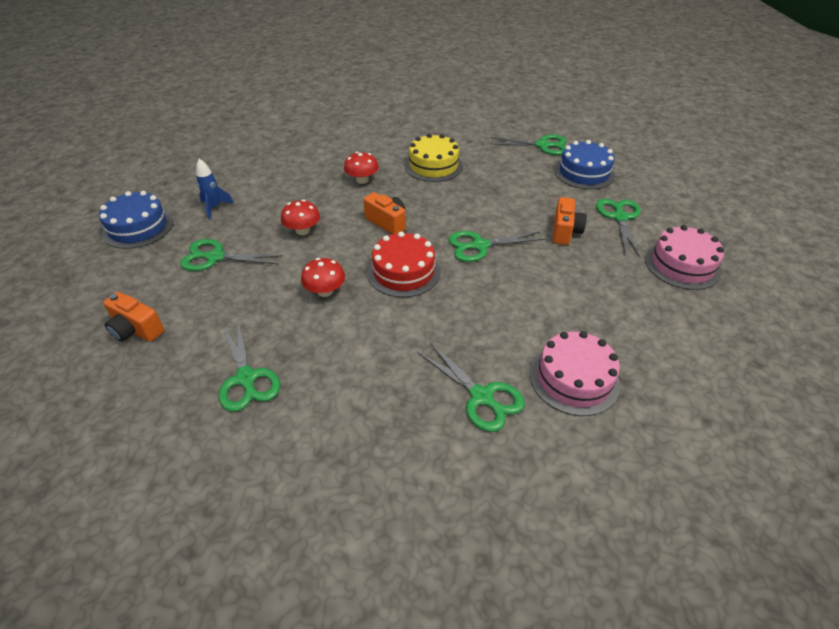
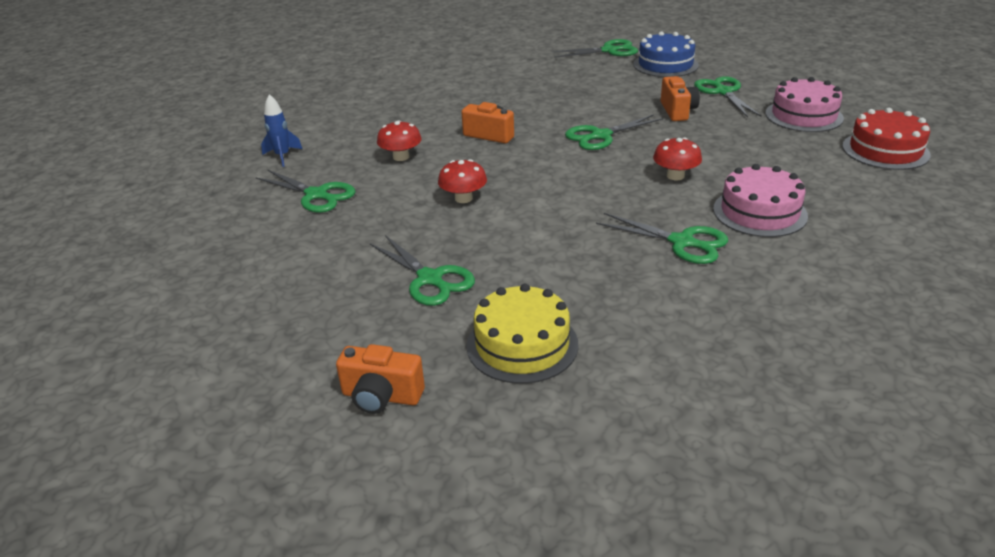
camera: 15 degrees left, 10 degrees down
blue cake [99,191,173,249] -> none
orange camera [103,292,164,342] -> orange camera moved to [336,344,425,414]
green scissors [180,239,283,271] -> green scissors turned 135 degrees counterclockwise [255,169,355,213]
red mushroom [344,152,379,184] -> red mushroom moved to [653,137,702,180]
red cake [367,231,440,298] -> red cake moved to [842,108,931,170]
yellow cake [405,134,463,182] -> yellow cake moved to [466,284,578,384]

